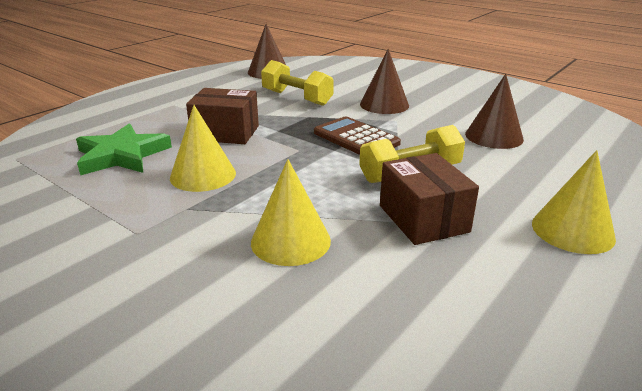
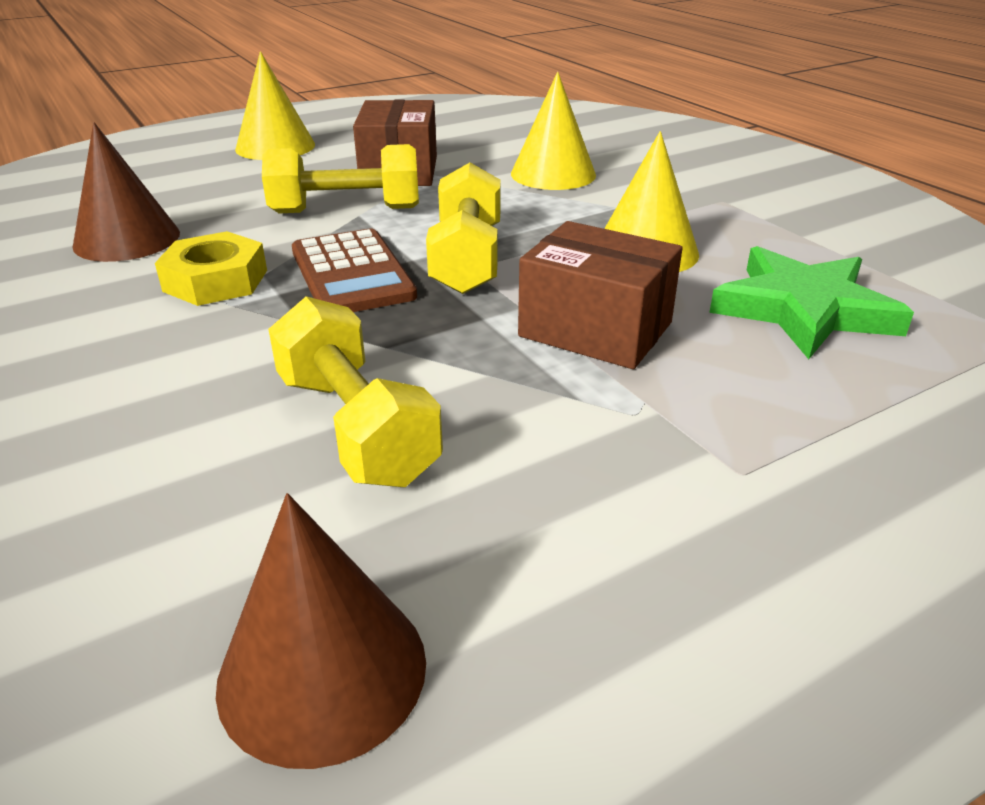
camera: 160 degrees left, 5 degrees up
brown cone [360,49,409,114] -> none
none -> yellow nut [155,231,267,306]
none -> yellow dumbbell [426,163,501,294]

